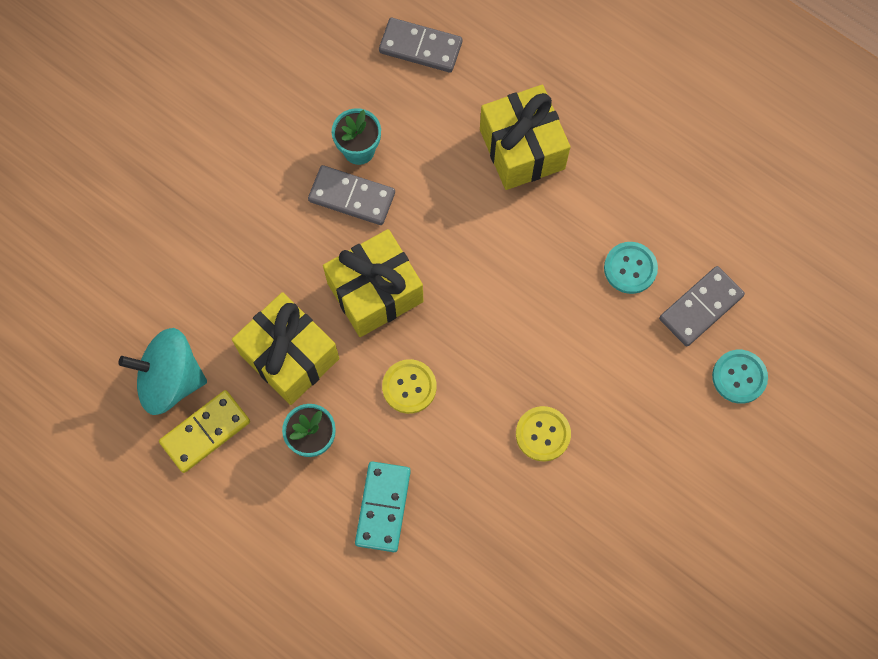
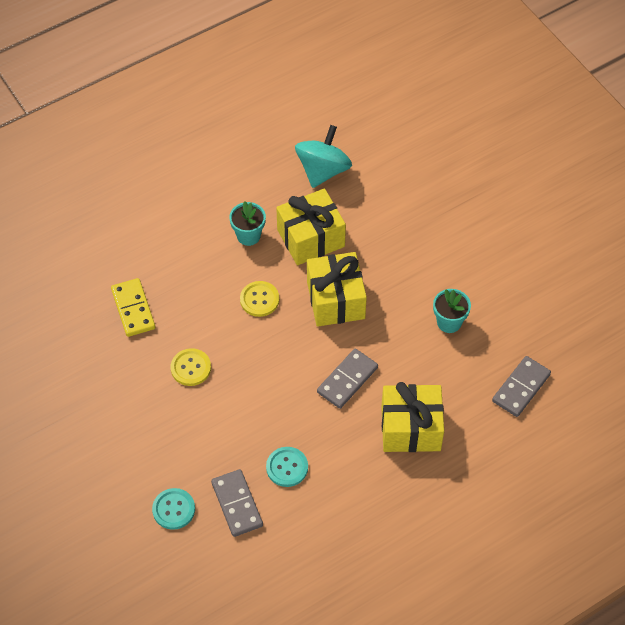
camera: 110 degrees right, 15 degrees down
yellow domino [159,390,250,473] -> yellow domino moved to [111,278,155,337]
grey domino [308,165,395,225] -> grey domino moved to [317,349,378,409]
turquoise domino [355,461,411,552] -> none

